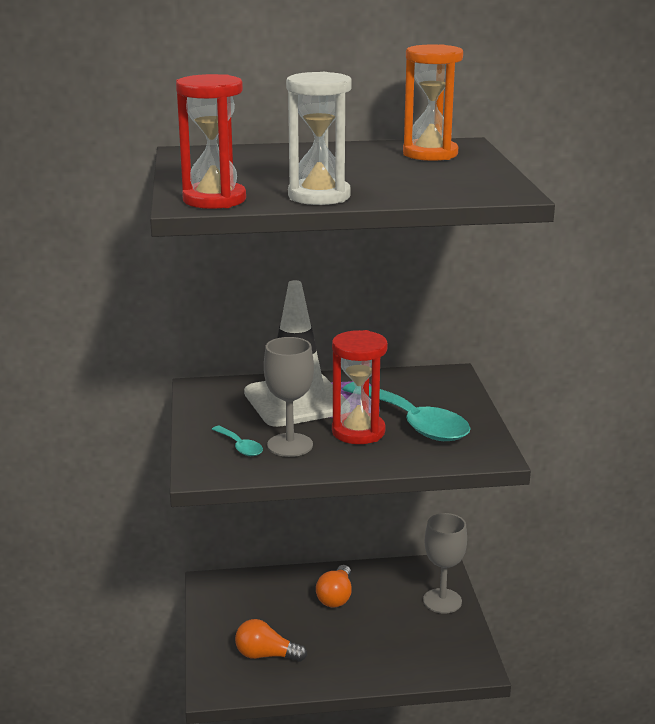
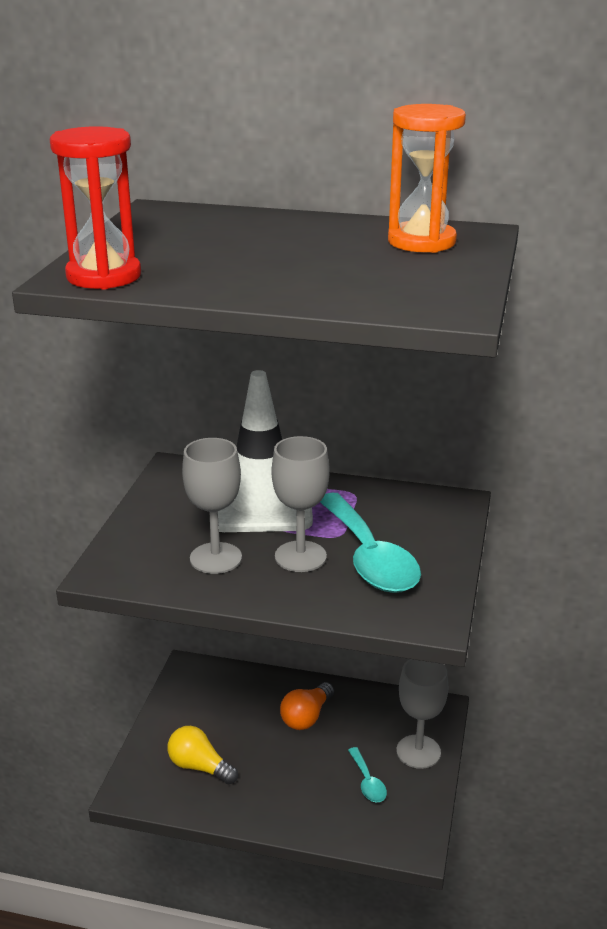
camera: 20 degrees right, 5 degrees up
turquoise spoon [212,426,263,456] -> turquoise spoon moved to [348,747,387,802]
orange light bulb [235,619,307,662] -> yellow light bulb [167,726,238,784]
white hourglass [286,72,352,205] -> none
red hourglass [332,330,388,444] -> grey goblet [272,436,330,572]

